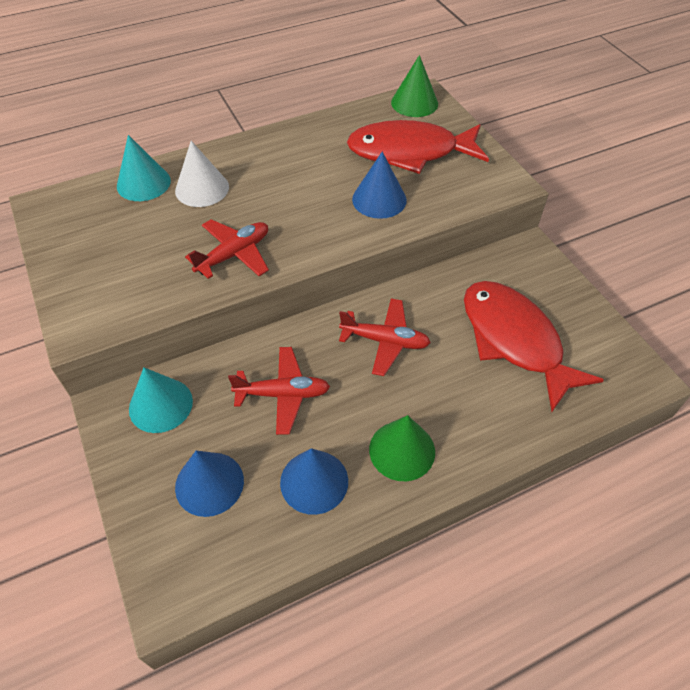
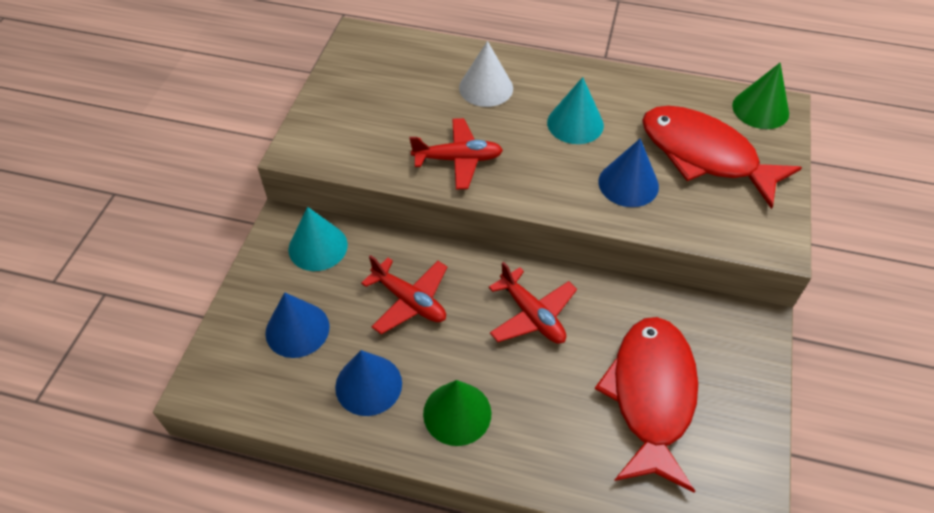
camera: 40 degrees right, 0 degrees up
turquoise cone [117,135,171,201] -> turquoise cone moved to [547,77,604,144]

